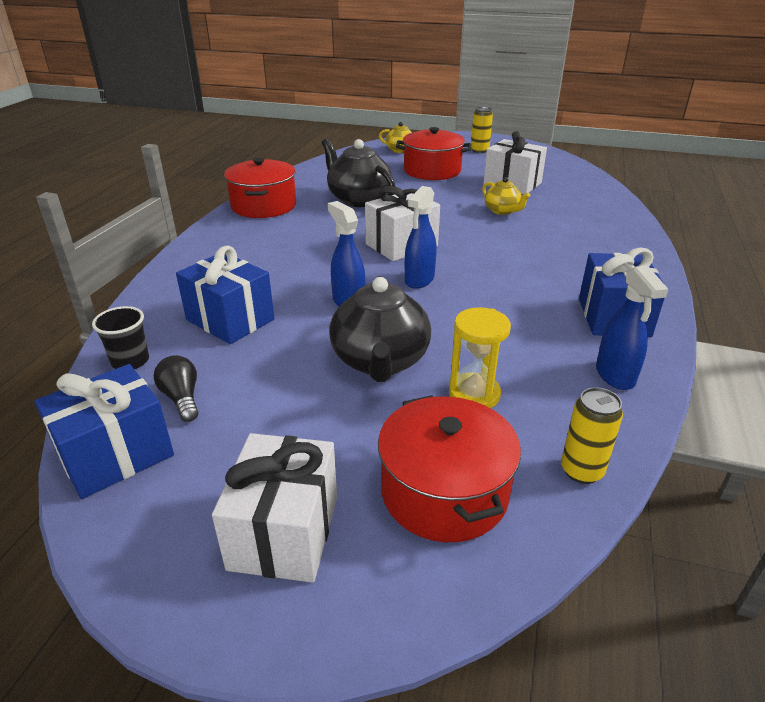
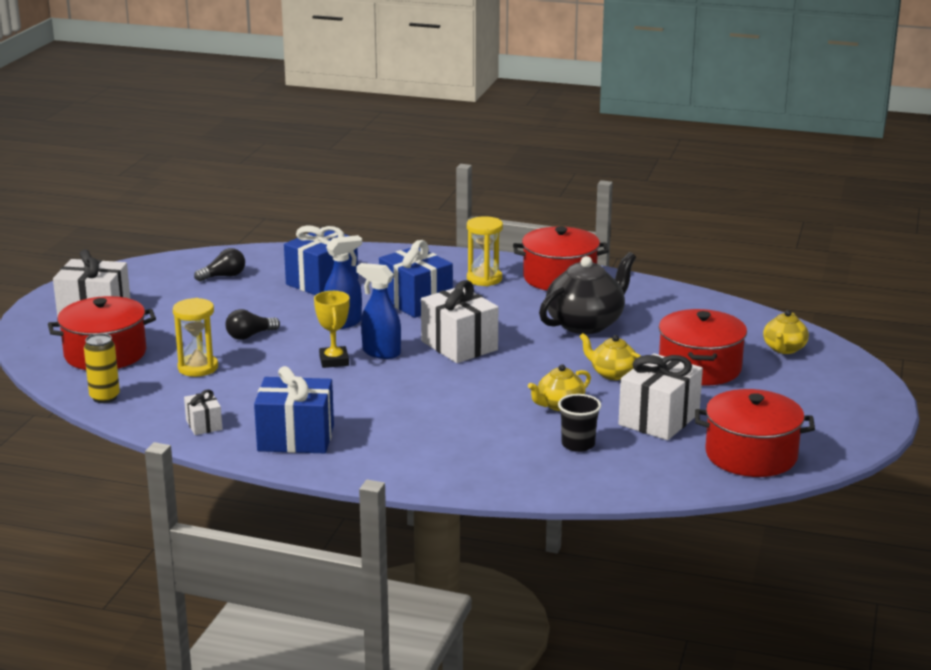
camera: 90 degrees right, 10 degrees down
blue gift [35,364,174,499] -> blue gift moved to [379,240,453,318]
black cup [92,306,149,369] -> black cup moved to [558,394,601,452]
black teapot [329,276,431,382] -> black light bulb [226,309,280,340]
yellow can [471,107,493,153] -> none
blue spray bottle [596,266,669,390] -> white gift [184,389,222,435]
none -> yellow trophy [314,291,350,368]
none -> yellow hourglass [467,216,503,286]
none -> yellow teapot [579,333,640,380]
none -> red pot [695,389,815,477]

